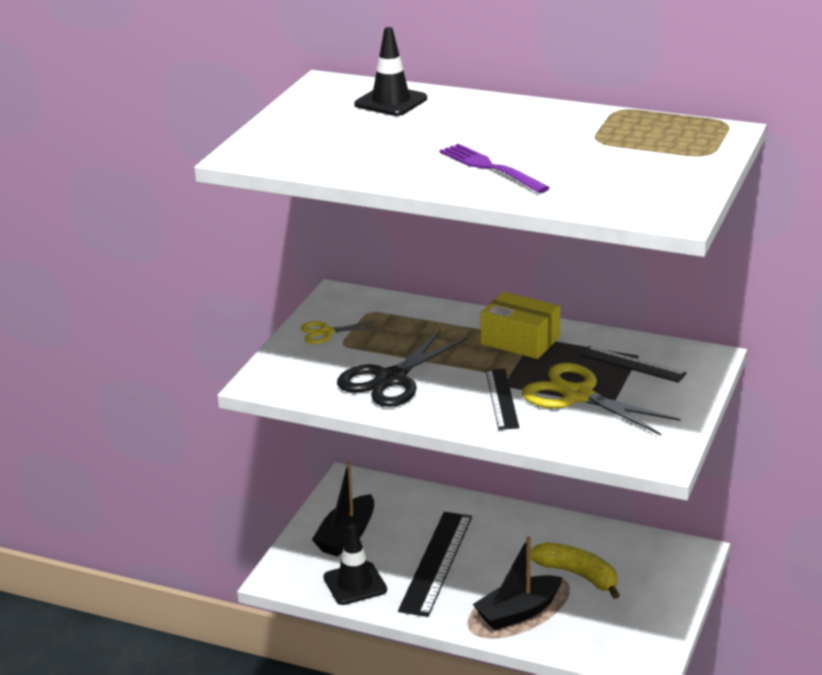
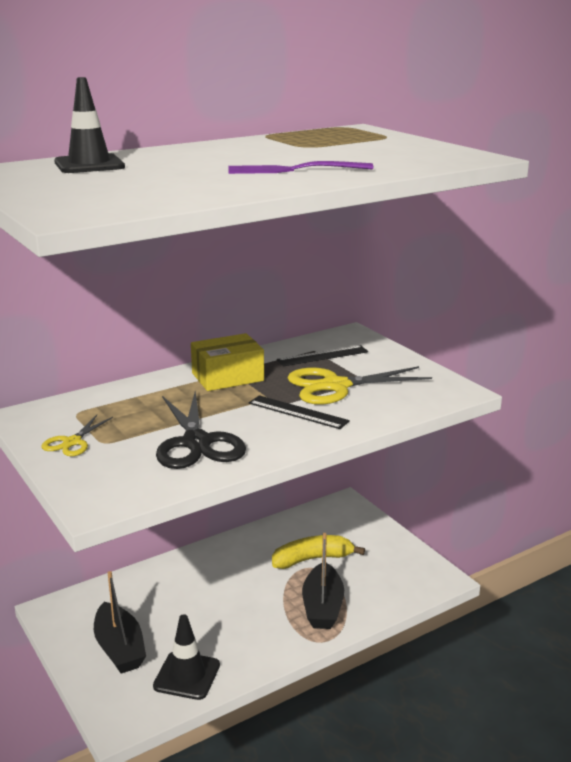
camera: 55 degrees left, 5 degrees down
black ruler [398,512,472,617] -> none

